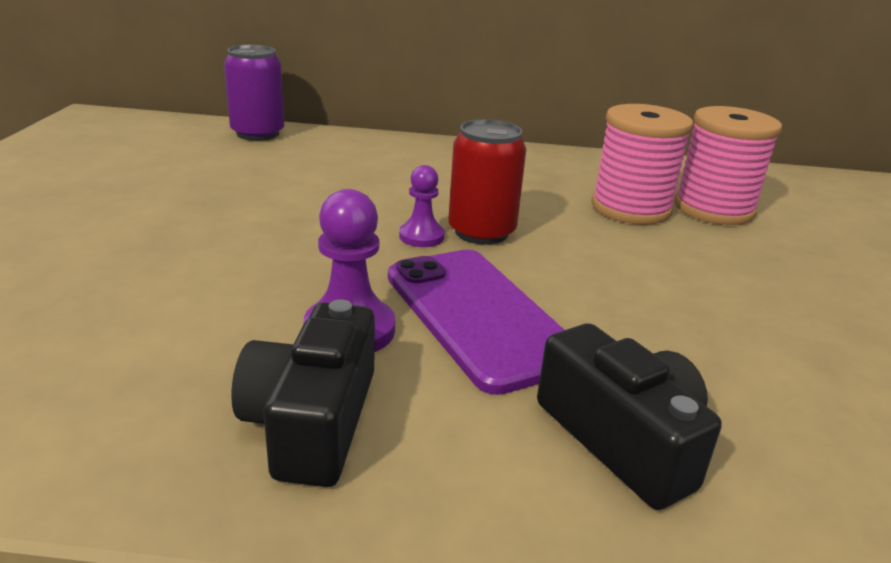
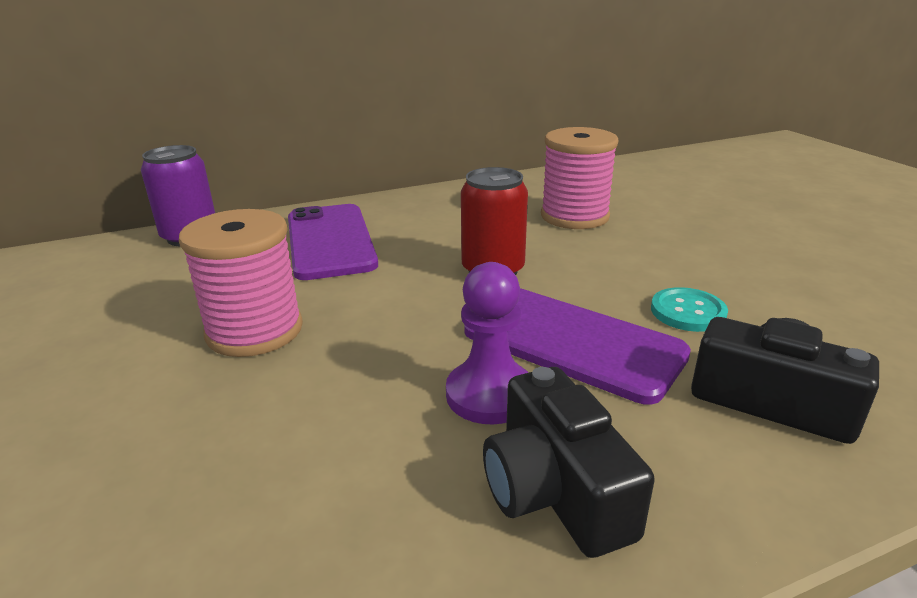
camera: 25 degrees left, 0 degrees up
purple pawn [399,165,445,247] -> none
pink spool [674,106,782,225] -> pink spool moved to [179,209,303,357]
none -> purple phone [288,204,378,280]
none -> turquoise button [651,287,728,332]

